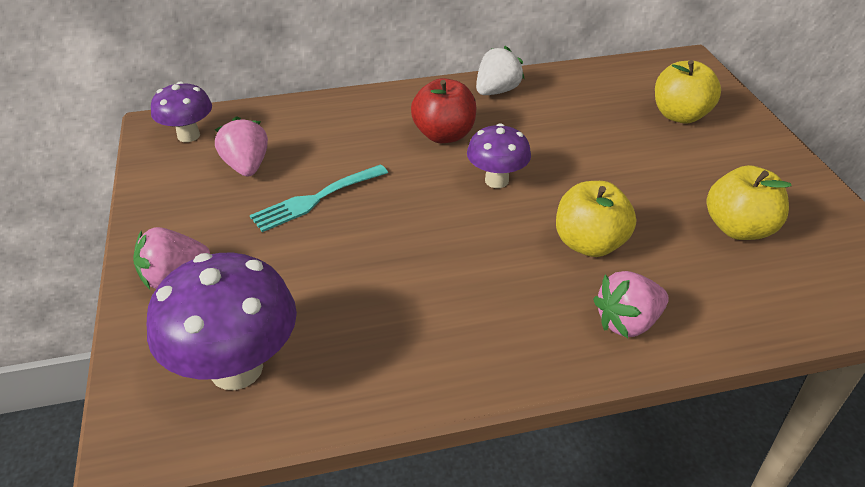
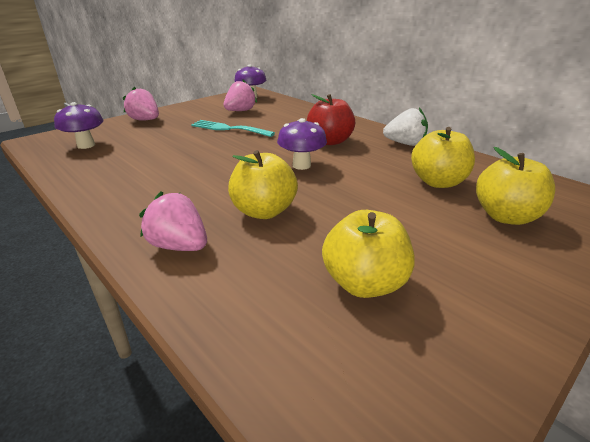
camera: 60 degrees right, 10 degrees down
purple mushroom [147,253,297,390] -> purple mushroom [54,102,104,149], size x0.59
none -> yellow apple [411,127,475,188]

